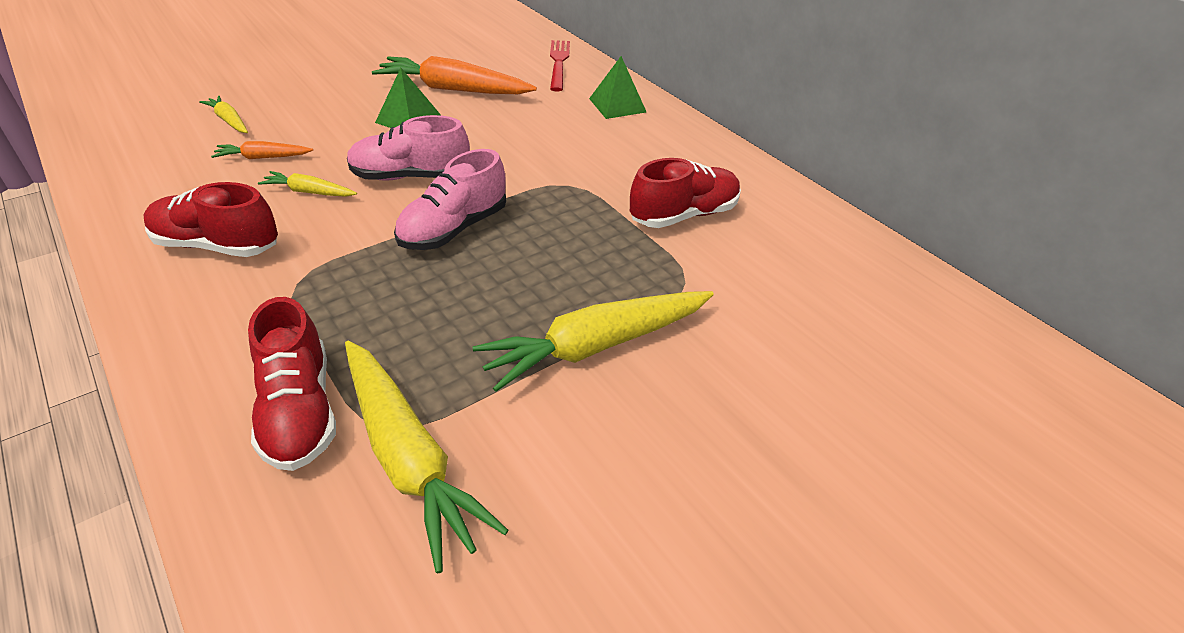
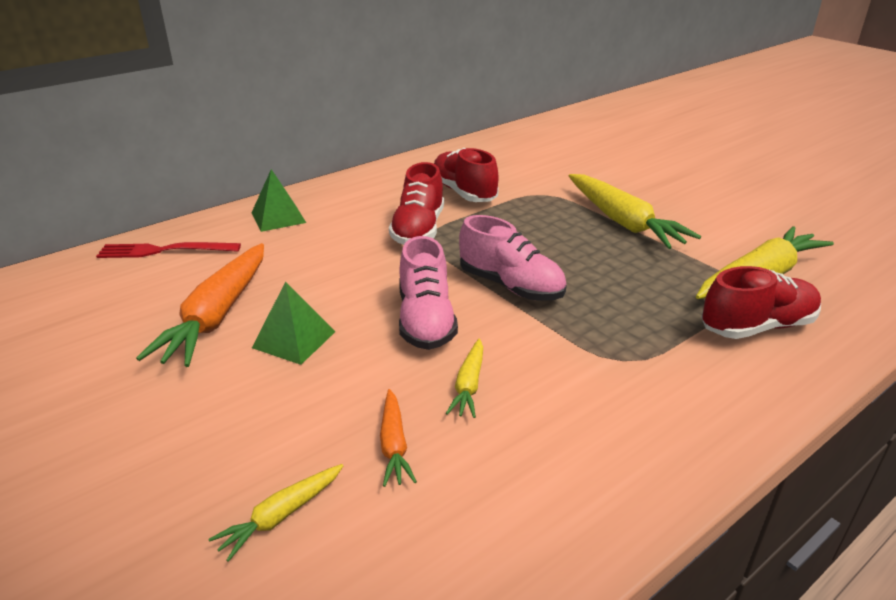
camera: 90 degrees left, 10 degrees down
red shoe [143,182,278,257] -> red shoe moved to [389,162,444,245]

